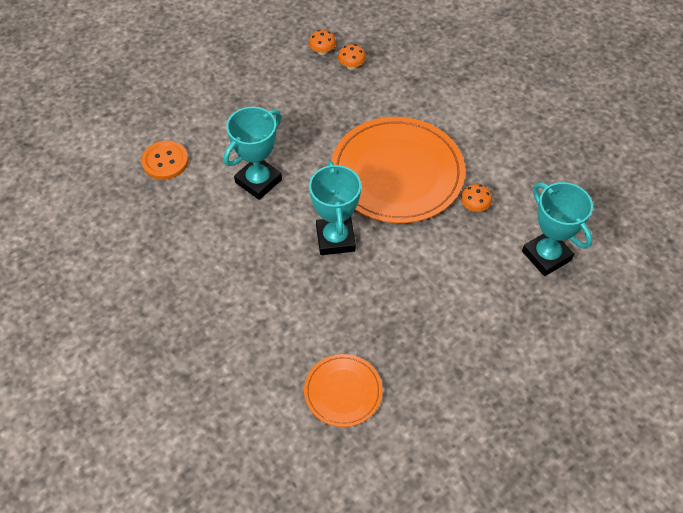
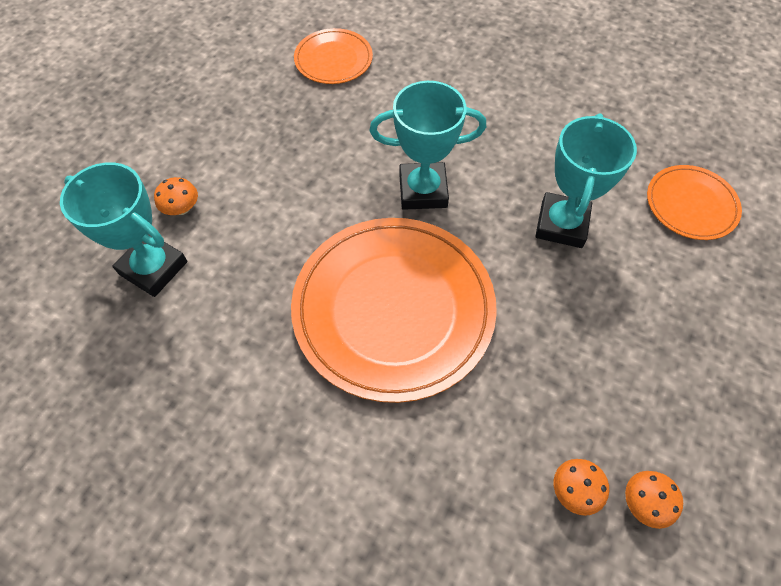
camera: 155 degrees right, 5 degrees up
orange button [141,141,189,180] -> orange plate [647,165,742,240]
turquoise trophy [309,161,361,255] -> turquoise trophy turned 60 degrees counterclockwise [370,81,486,210]
orange mushroom [461,184,492,212] -> orange mushroom moved to [154,177,198,215]

